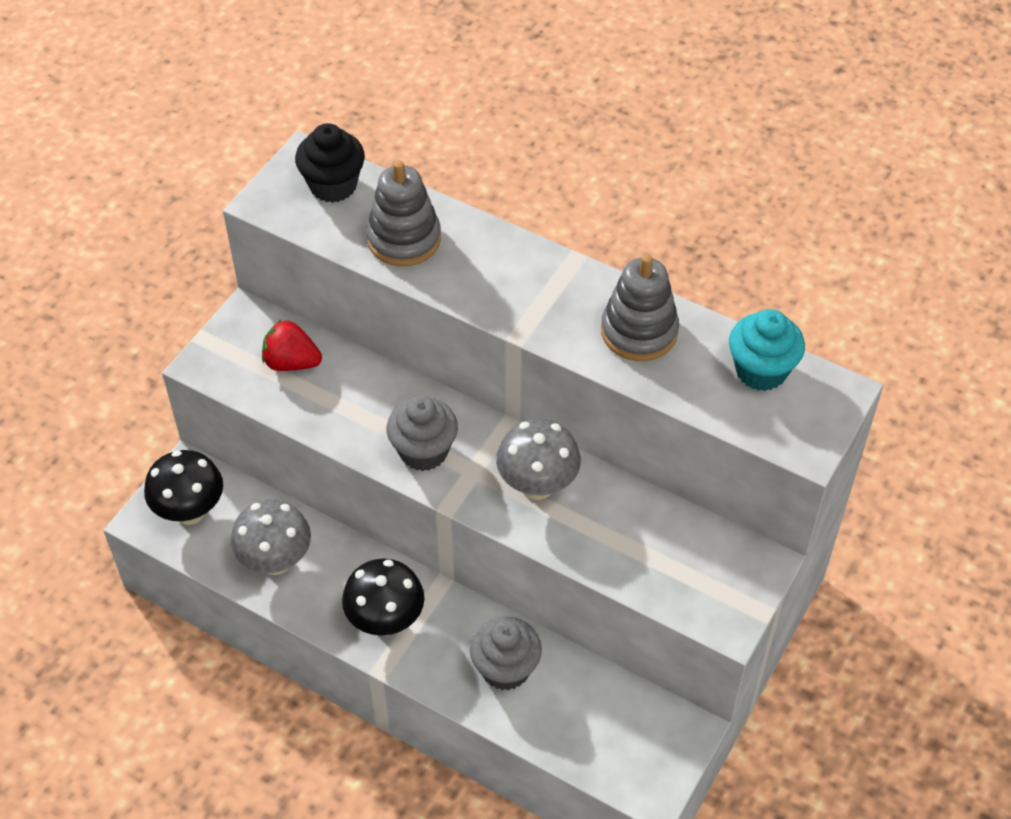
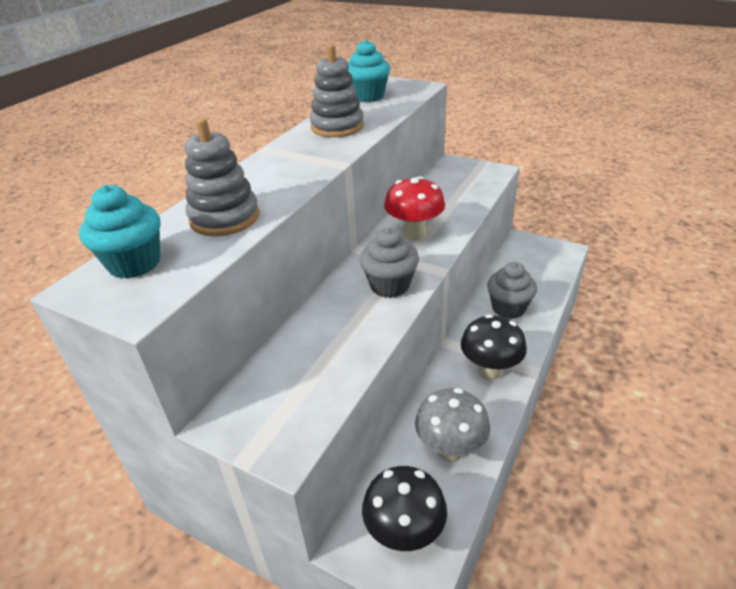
camera: 90 degrees left, 15 degrees down
red strawberry [262,320,322,371] -> none
black cupcake [295,123,365,203] -> turquoise cupcake [79,185,160,279]
grey mushroom [496,419,581,500] -> red mushroom [384,176,445,240]

